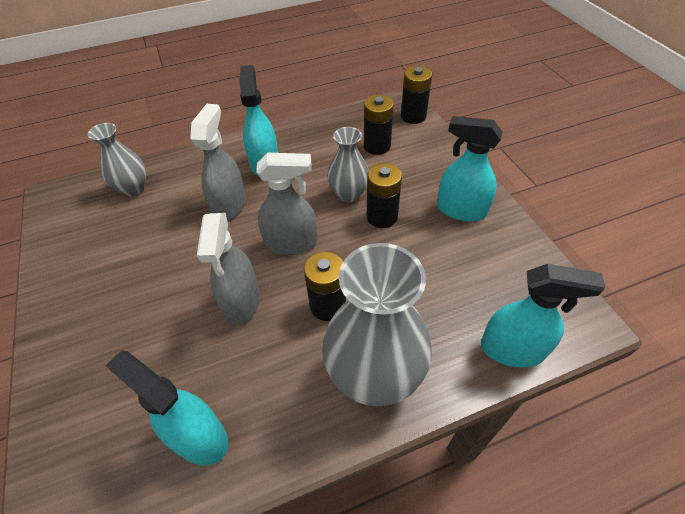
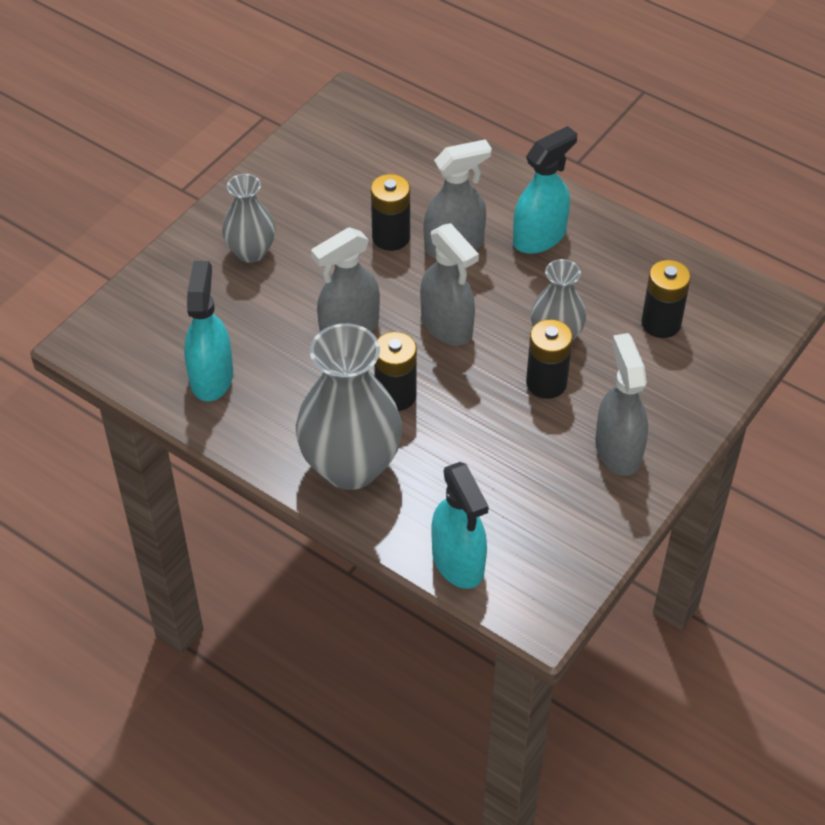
camera: 55 degrees right, 0 degrees up
grey vase [87,123,146,197] -> grey vase moved to [222,174,276,263]
black battery [401,66,432,124] -> black battery moved to [371,174,410,251]
turquoise spray bottle [437,116,503,222] -> grey spray bottle [595,333,648,476]

